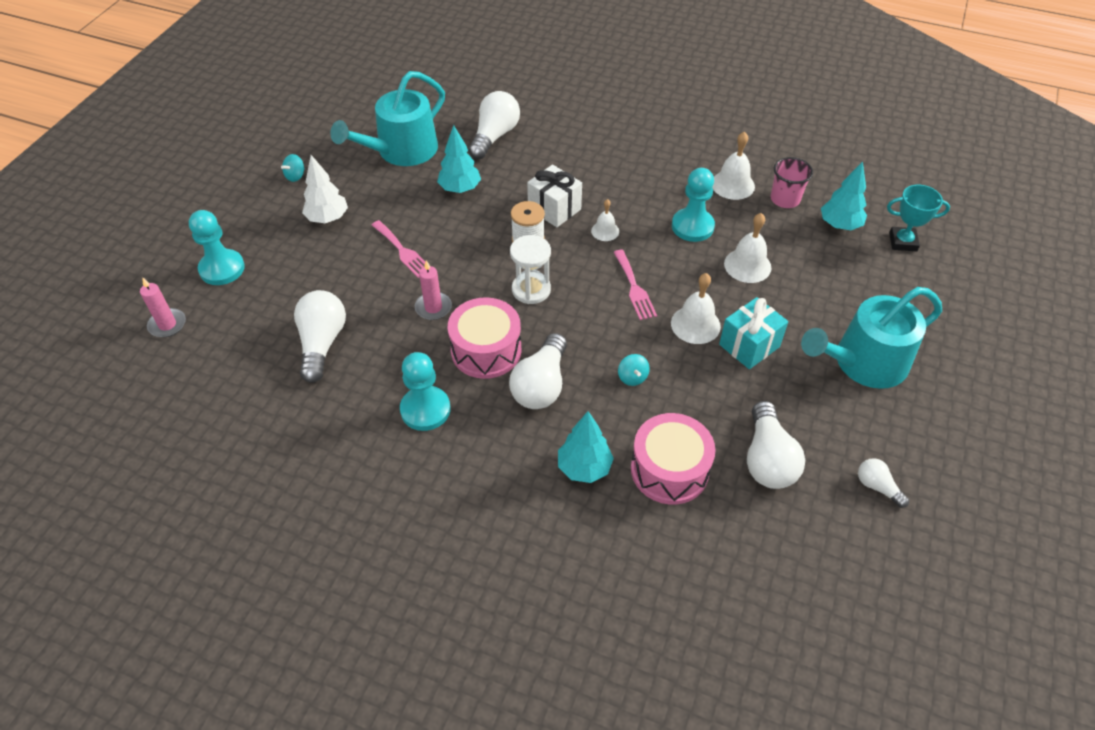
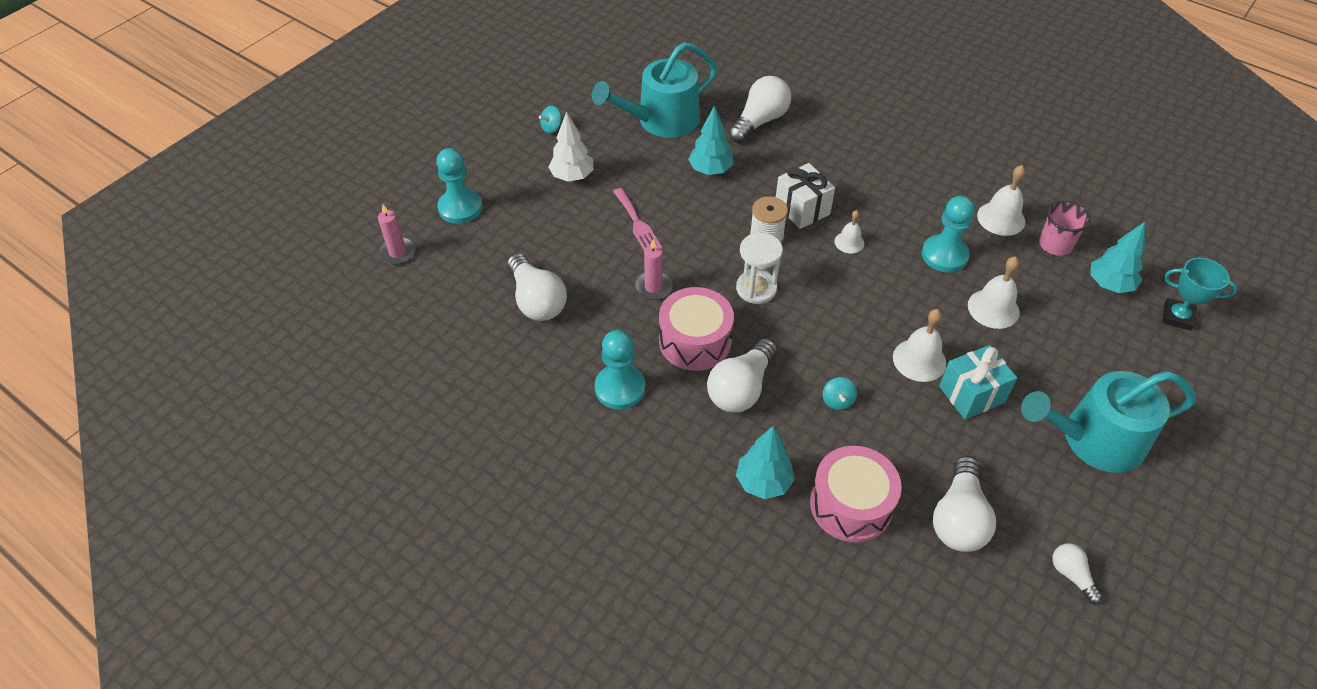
camera: 15 degrees right, 0 degrees up
white light bulb [294,290,346,383] -> white light bulb turned 135 degrees clockwise [507,253,567,321]
pink fork [614,250,657,320] -> none

